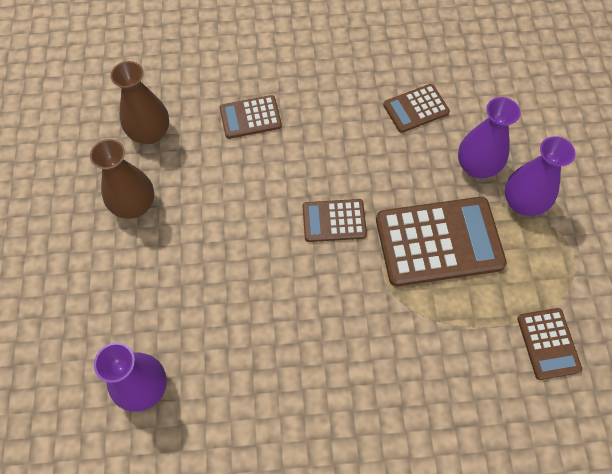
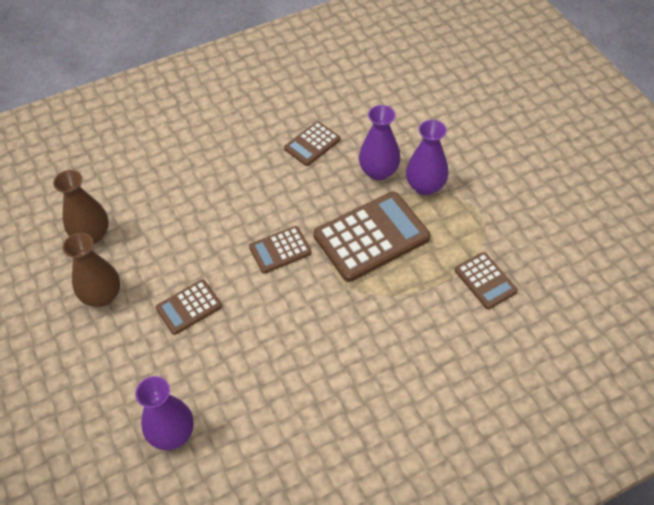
camera: 20 degrees left, 10 degrees down
brown calculator [219,95,282,139] -> brown calculator moved to [155,280,222,335]

